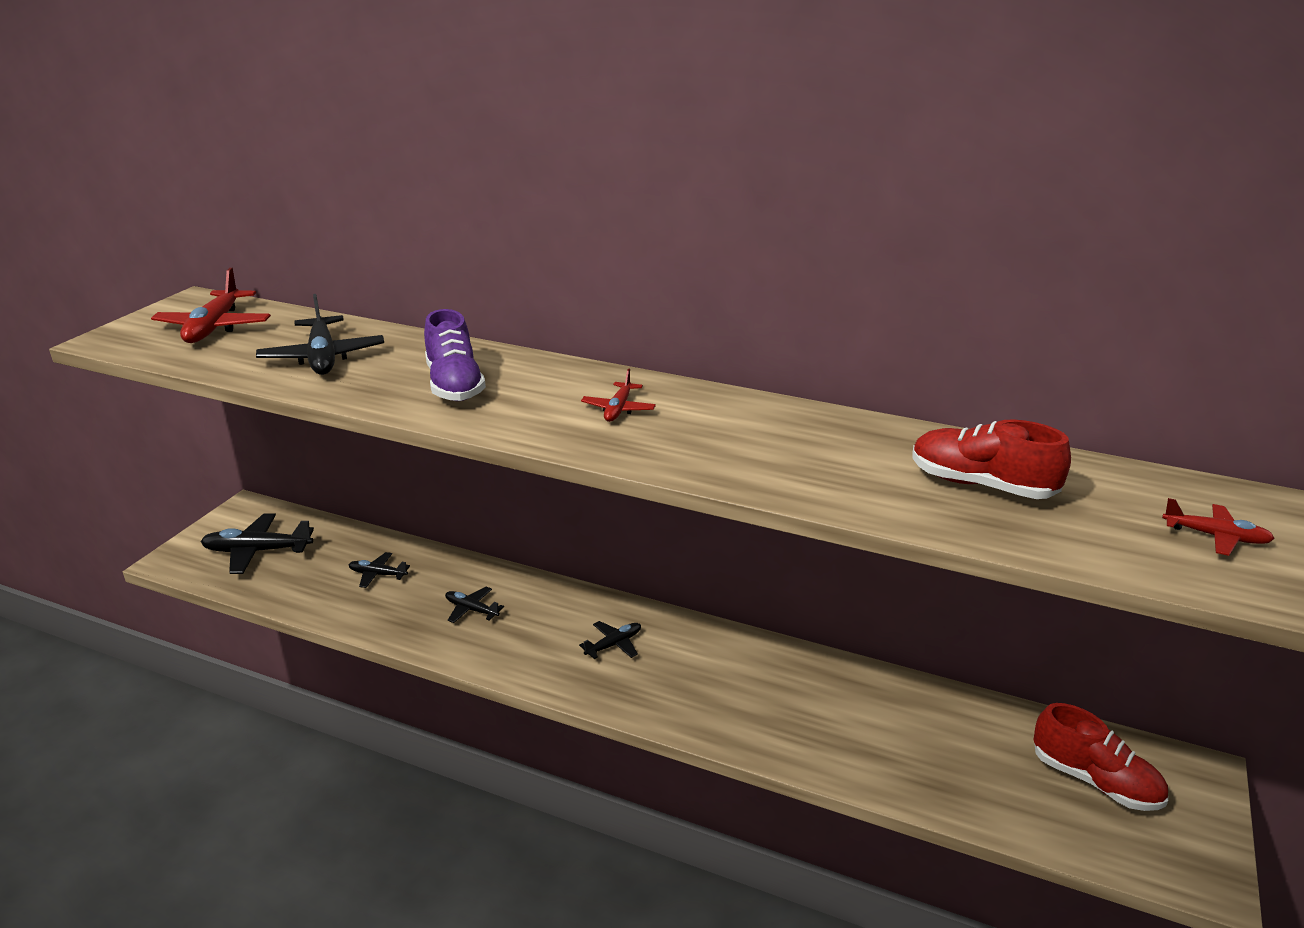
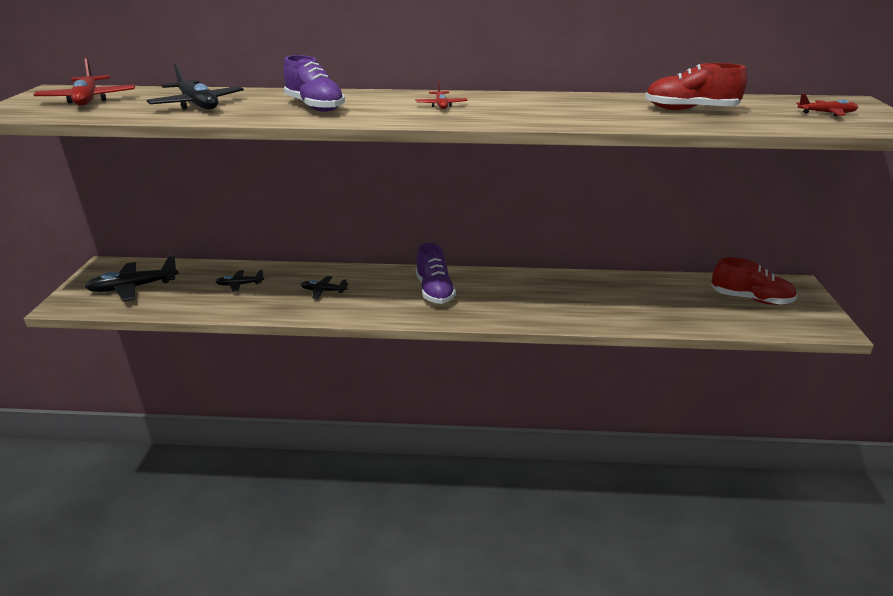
camera: 20 degrees left, 0 degrees up
black plane [579,621,641,659] -> purple shoe [416,243,456,304]

